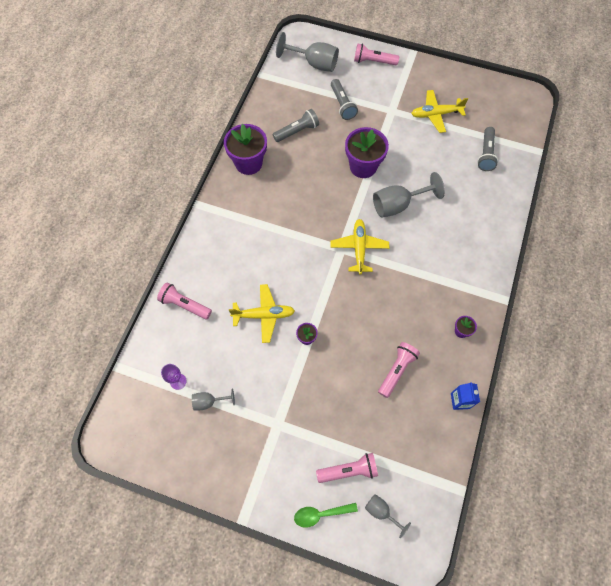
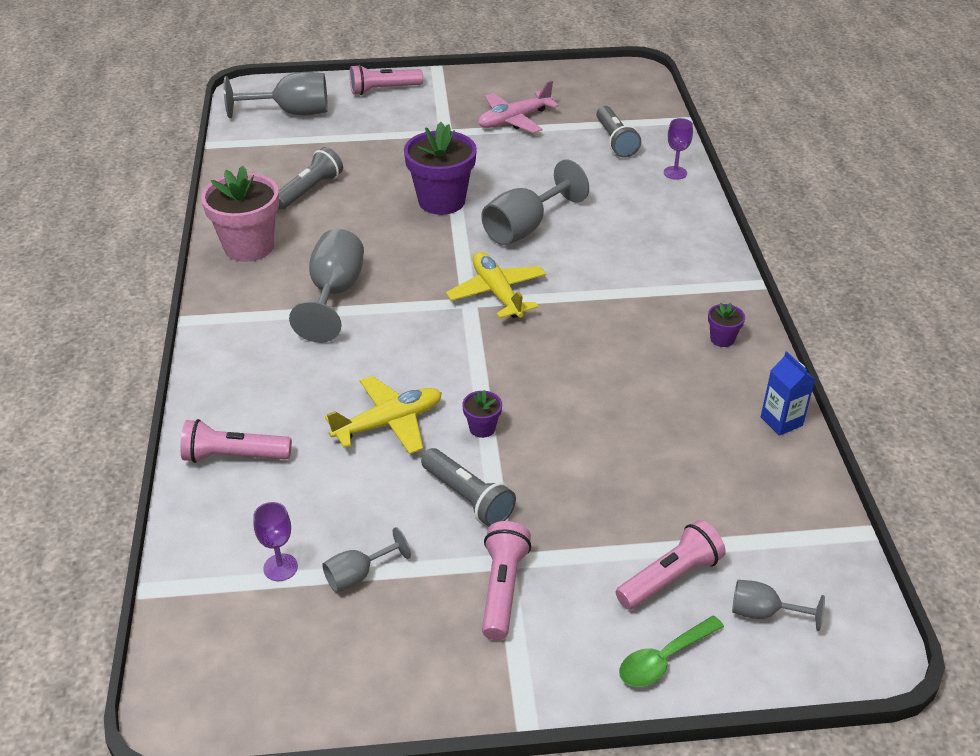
camera: 25 degrees left, 25 degrees down
purple flower pot [224,124,267,175] -> pink flower pot [201,166,279,262]
grey flashlight [331,79,358,120] -> grey flashlight moved to [421,448,516,527]
pink flashlight [378,342,420,398] -> pink flashlight moved to [482,521,531,640]
yellow plane [411,90,468,133] -> pink plane [478,81,559,133]
none -> grey goblet [289,229,364,343]
none -> purple goblet [664,118,693,180]

